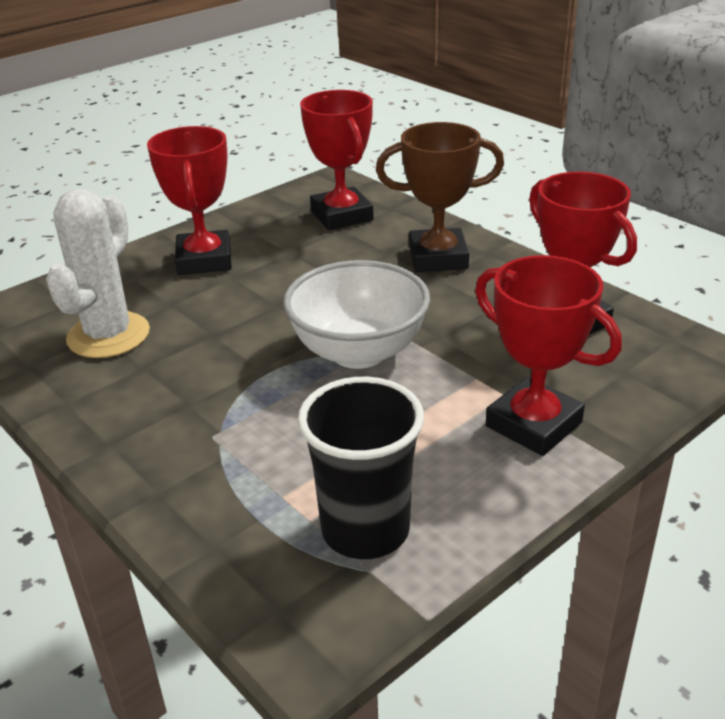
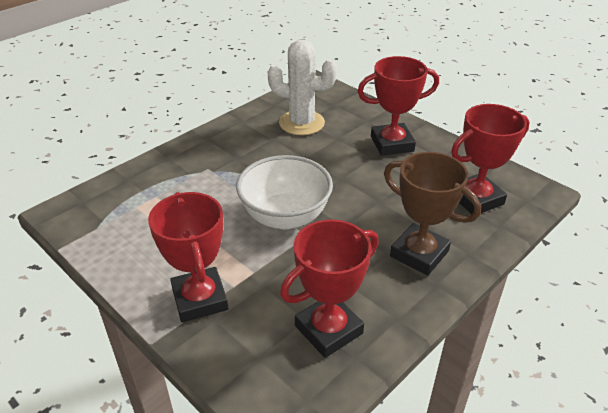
camera: 85 degrees right, 5 degrees up
black cup [298,377,424,559] -> none
brown trophy [376,122,504,272] -> brown trophy turned 45 degrees counterclockwise [384,152,481,276]
red trophy [475,255,622,456] -> red trophy turned 60 degrees counterclockwise [148,192,228,322]

